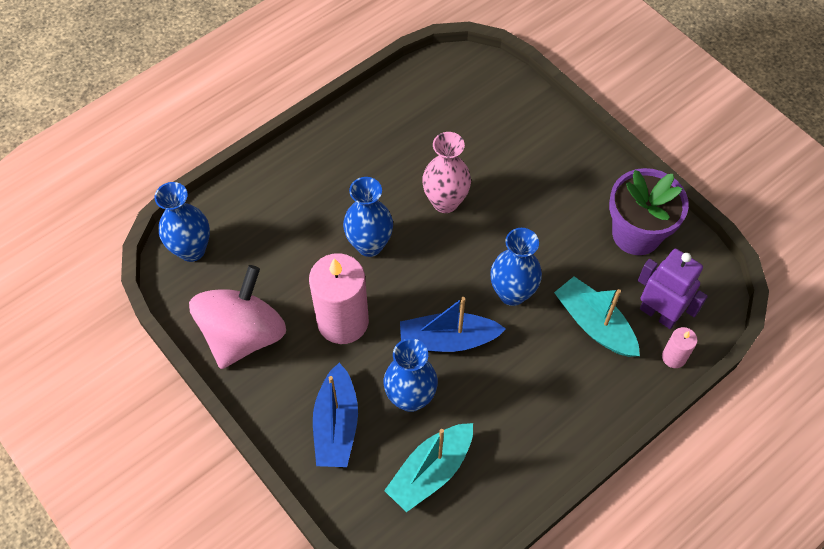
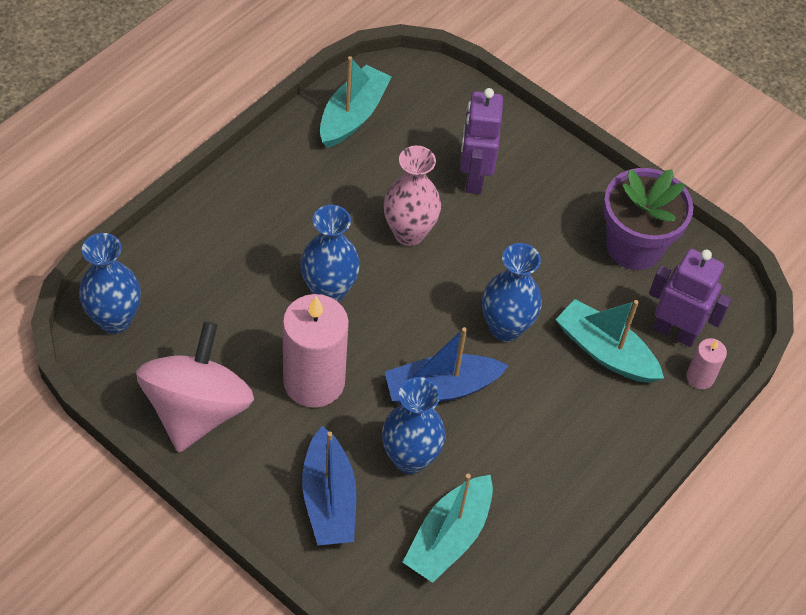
camera: 15 degrees left, 5 degrees down
none -> turquoise boat [320,56,392,148]
none -> purple robot [460,88,503,194]

